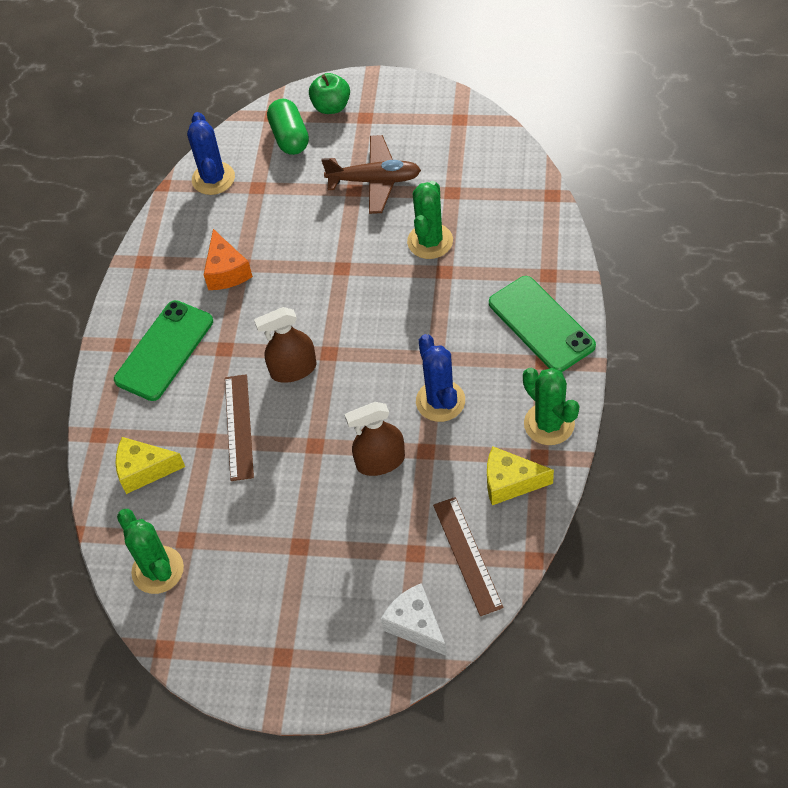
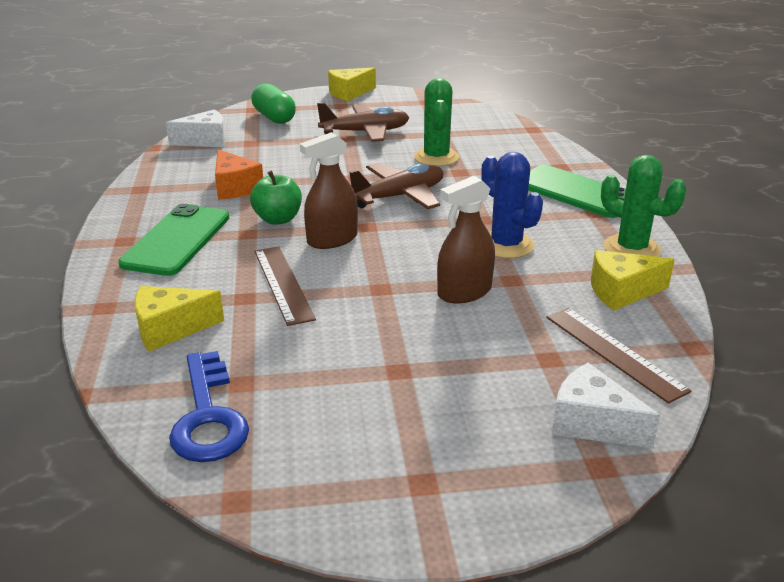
camera: 20 degrees left, 25 degrees down
green cactus [117,509,184,594] -> blue key [169,351,249,462]
blue cactus [187,112,235,195] -> white cheese [166,109,225,147]
green apple [309,73,350,114] -> green apple moved to [250,171,302,225]
none -> yellow cheese [328,68,376,101]
none -> brown plane [350,163,443,209]

